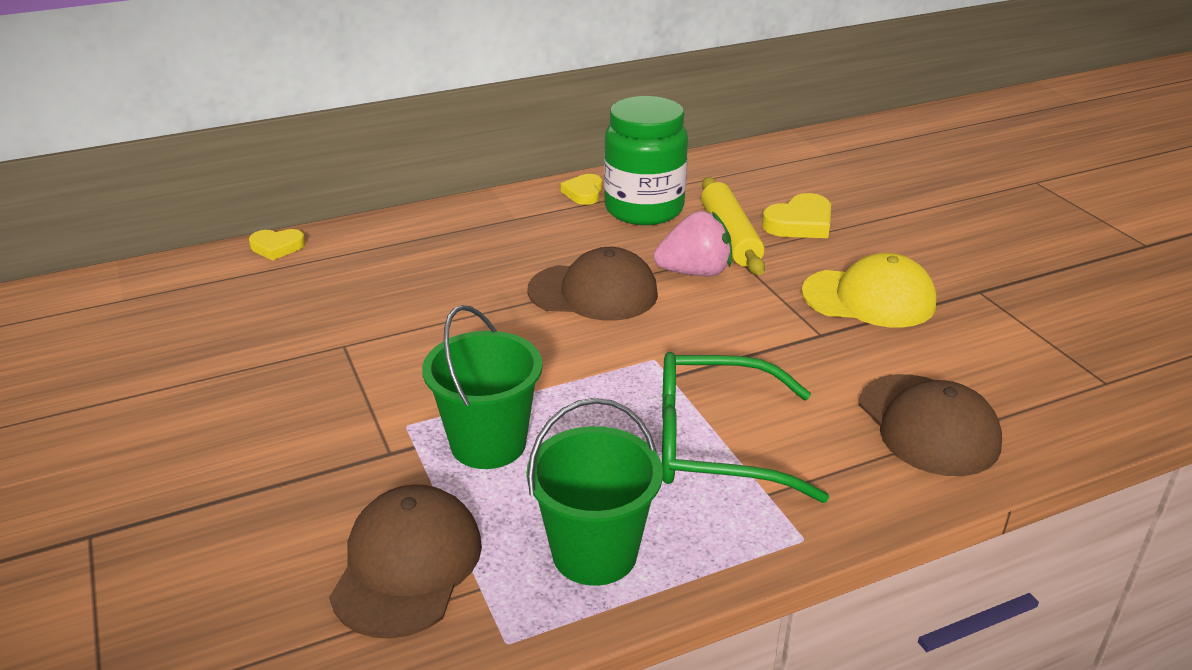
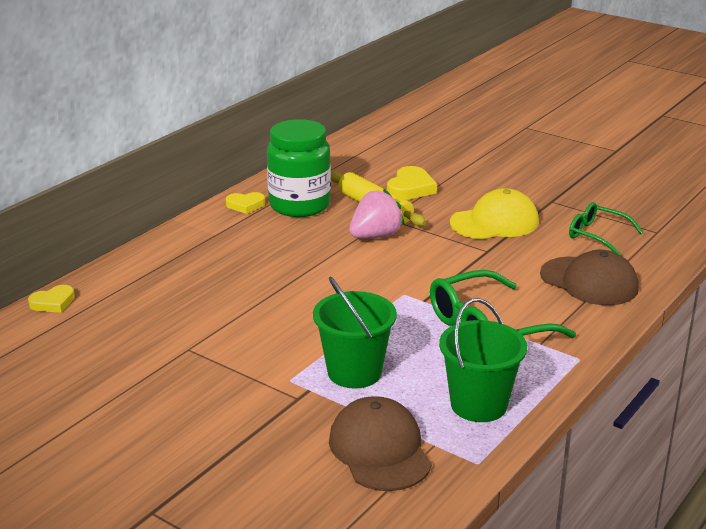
camera: 30 degrees left, 5 degrees down
brown cap [527,247,658,321] -> none
yellow heart [561,174,602,205] -> yellow heart turned 75 degrees counterclockwise [226,192,265,214]
none -> green glasses [569,202,643,255]

